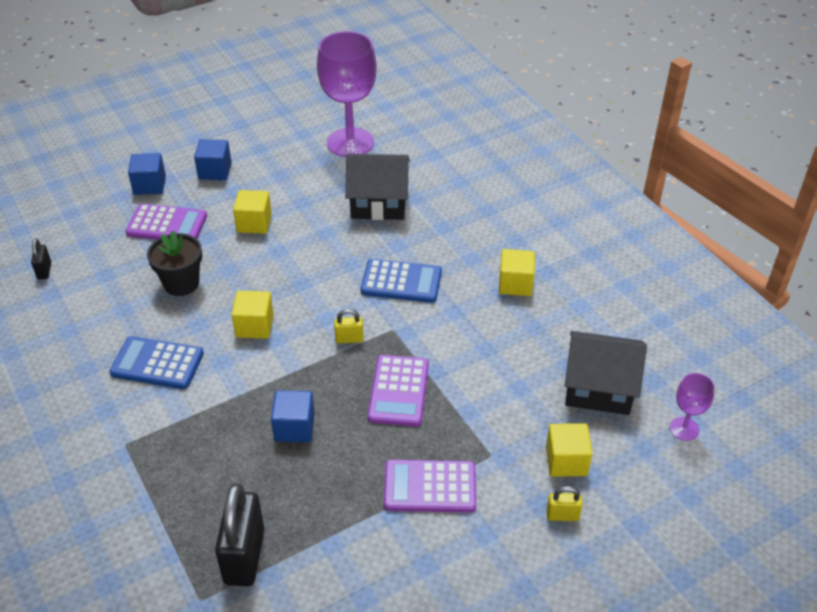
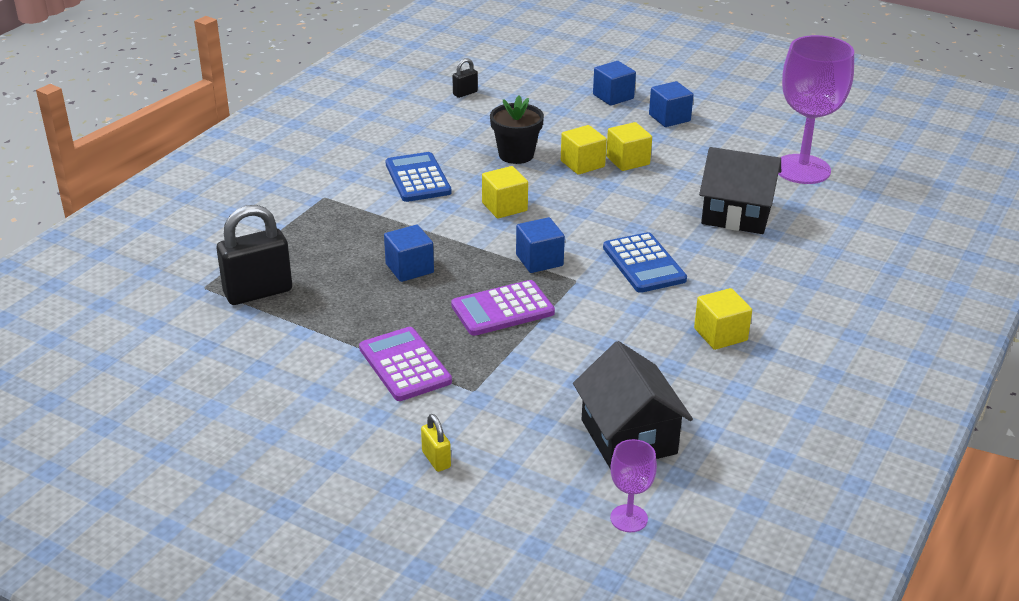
camera: 60 degrees right, 10 degrees down
purple calculator [125,204,207,240] -> none
yellow padlock [334,309,364,344] -> blue cube [516,217,565,273]
black house [345,154,410,220] -> black house turned 45 degrees counterclockwise [699,147,781,234]
yellow cube [546,423,593,477] -> yellow cube moved to [561,125,607,175]

